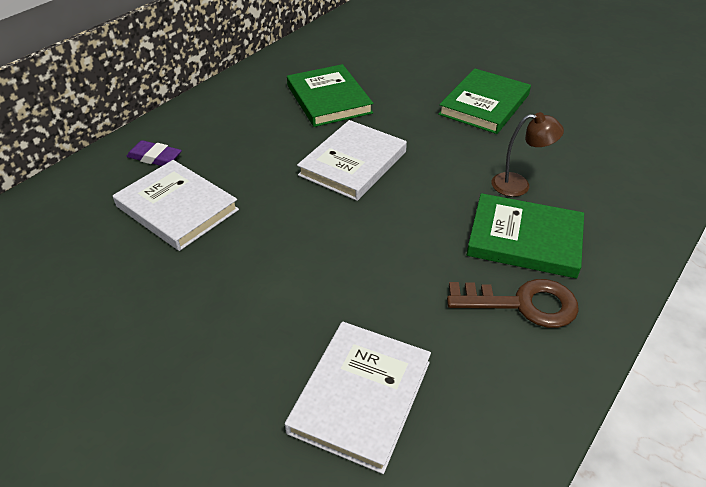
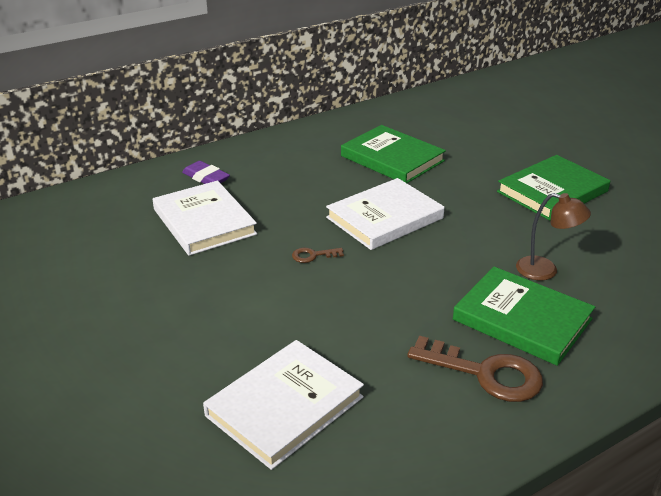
camera: 20 degrees right, 10 degrees down
green book [287,64,373,127] -> green book turned 45 degrees counterclockwise [341,125,446,183]
none -> brown key [292,248,344,263]

